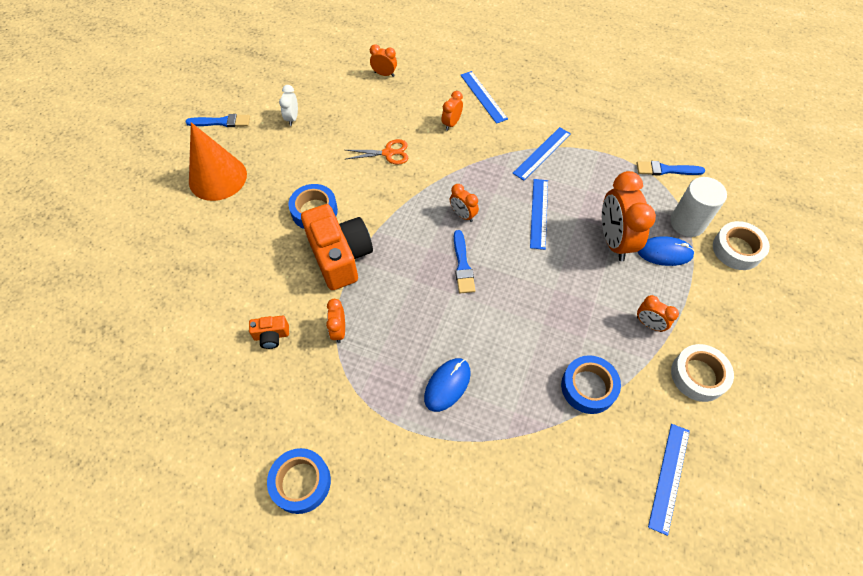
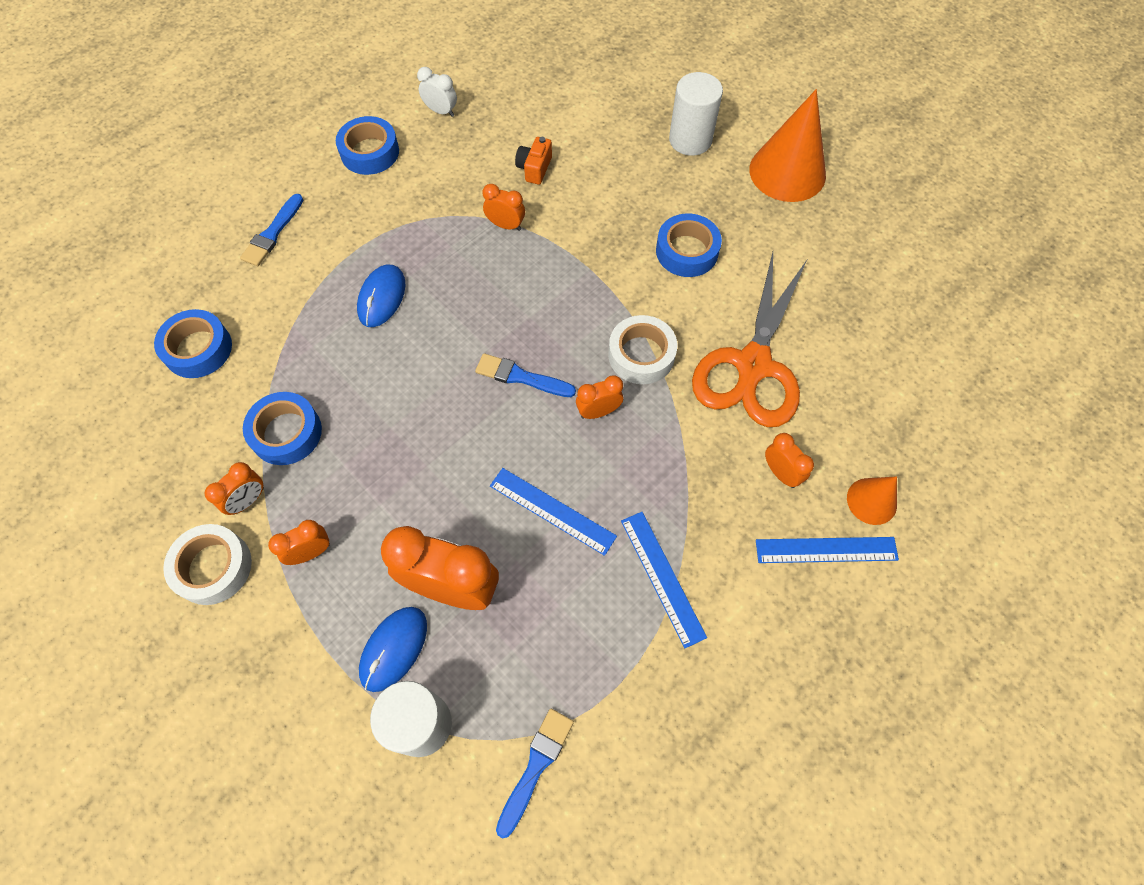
camera: 115 degrees right, 5 degrees up
blue brush [185,114,250,127] -> blue brush moved to [240,194,303,266]
white clock [279,85,298,126] -> white clock moved to [417,67,457,117]
orange camera [301,204,373,290] -> none
orange scissors [346,139,408,165] -> orange scissors [692,252,807,427], size x2.10
orange clock [370,44,397,77] -> orange clock moved to [205,462,264,515]
blue mouse [424,358,471,412] -> blue mouse turned 45 degrees clockwise [357,265,406,327]
blue ruler [648,424,690,536] -> none
white tape [713,221,770,270] -> white tape moved to [608,315,677,384]
none -> blue tape [154,309,232,378]
none -> white cylinder [669,72,723,156]
none -> orange cone [847,476,897,525]

